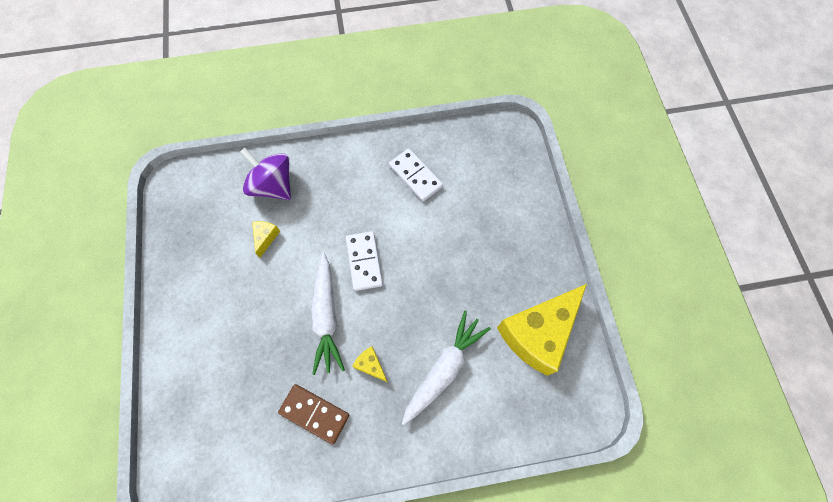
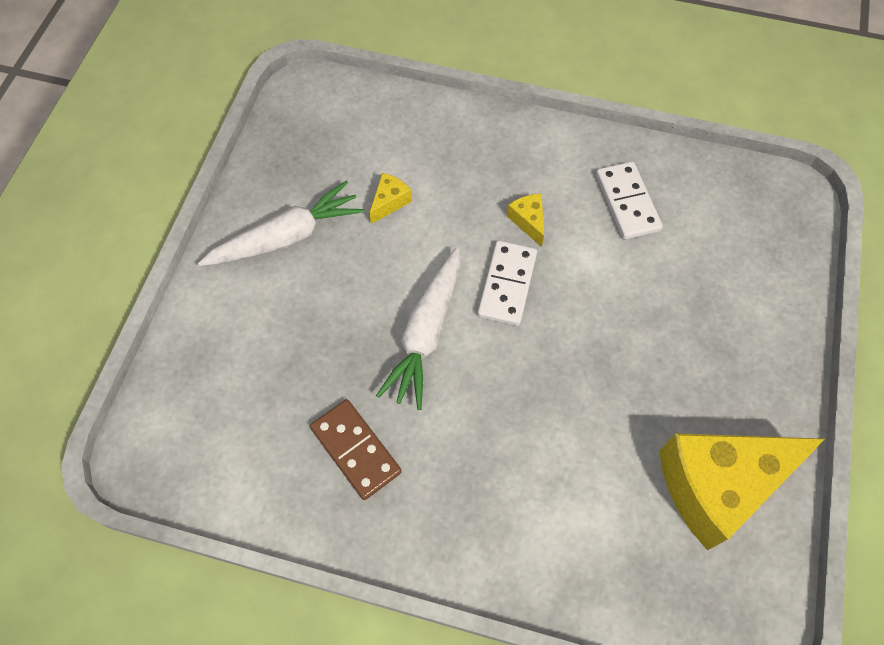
camera: 25 degrees right, 5 degrees down
purple spinning top [240,148,291,200] -> none
yellow cheese [352,346,388,382] -> yellow cheese moved to [507,194,544,247]
white carrot [402,311,491,425] -> white carrot moved to [198,181,365,266]

